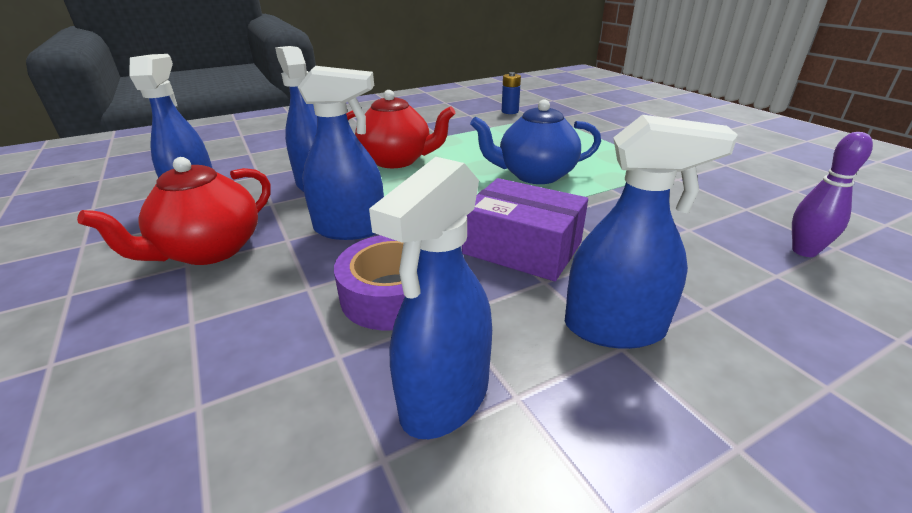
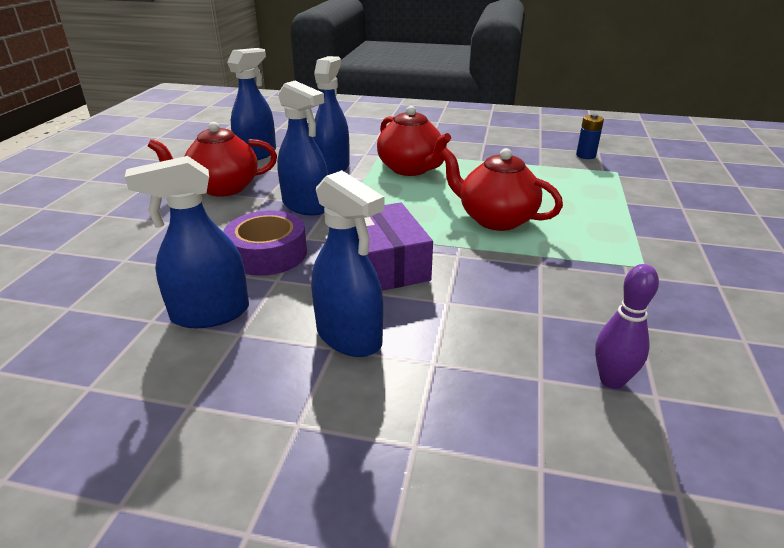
camera: 40 degrees right, 0 degrees up
blue teapot [470,99,601,184] -> red teapot [440,148,563,231]

